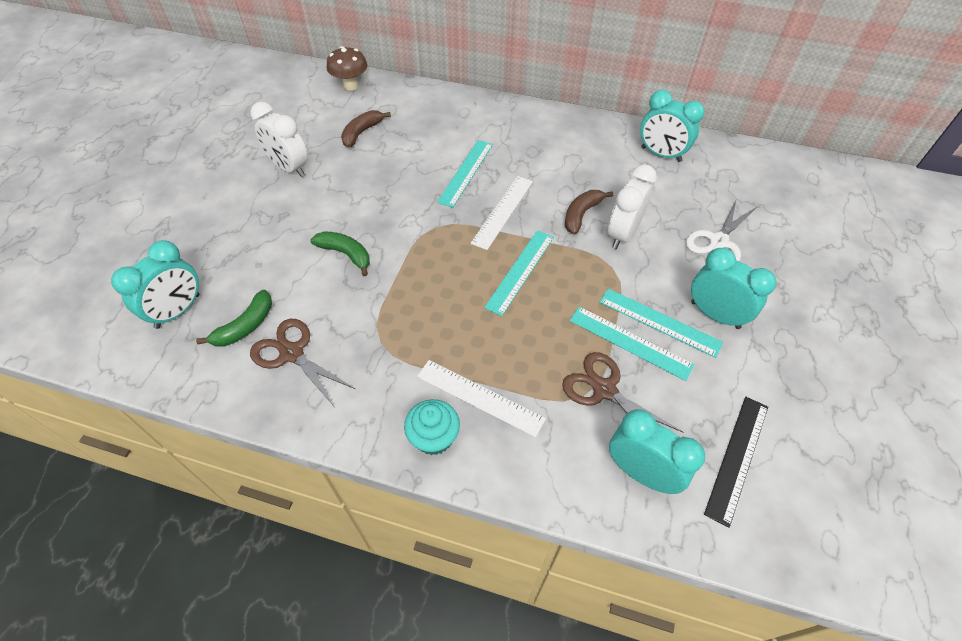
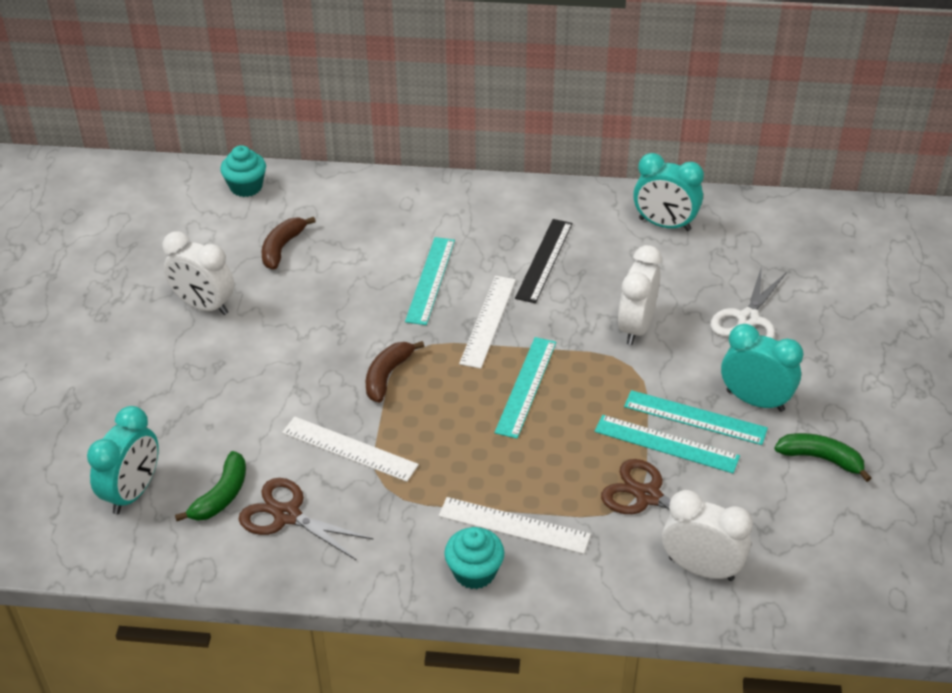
camera: 10 degrees left, 10 degrees down
green banana [310,231,370,276] -> green banana moved to [774,433,871,482]
brown mushroom [327,46,368,90] -> turquoise cupcake [220,145,266,197]
brown banana [565,190,613,234] -> brown banana moved to [366,341,424,403]
turquoise clock [609,409,705,494] -> white clock [662,490,753,581]
black ruler [704,397,768,528] -> black ruler moved to [515,219,572,303]
none -> white ruler [282,417,419,482]

